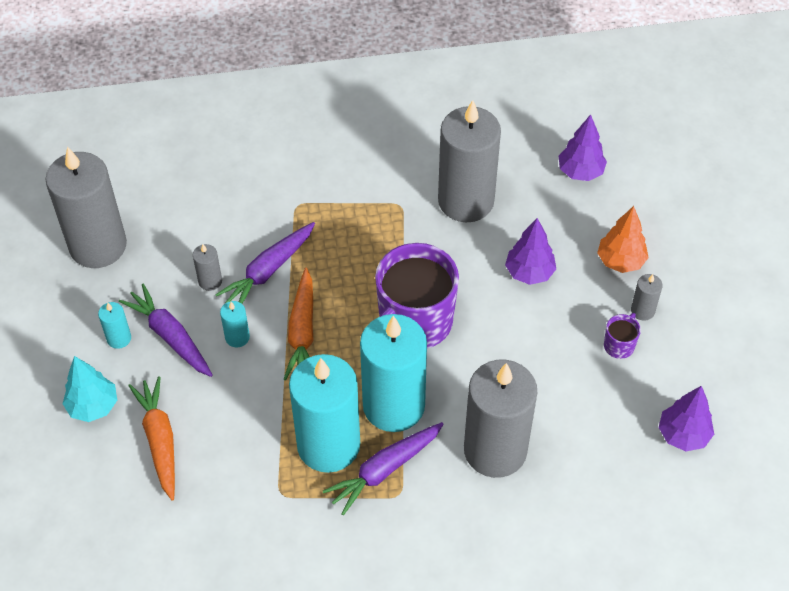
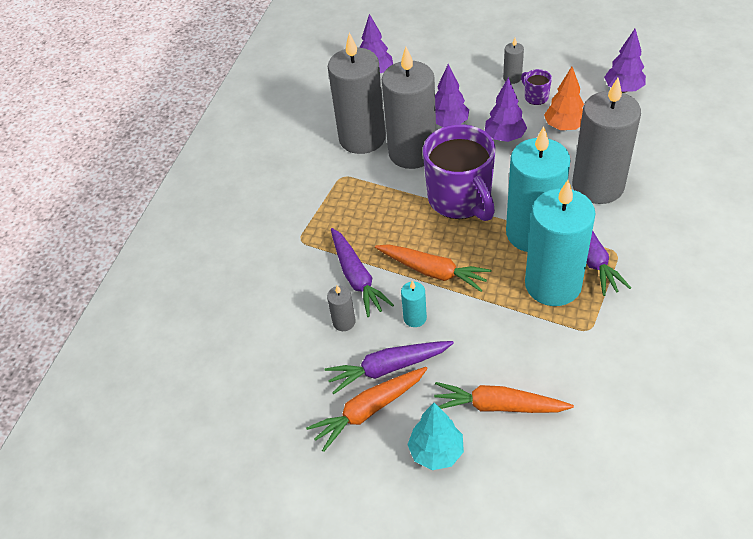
camera: 60 degrees left, 5 degrees down
grey candle [46,147,127,268] -> grey candle moved to [382,47,436,169]
turquoise candle [98,302,131,349] -> orange carrot [306,367,428,452]
orange tree [597,206,649,273] -> orange tree moved to [544,67,584,130]
none -> purple tree [485,77,527,142]

